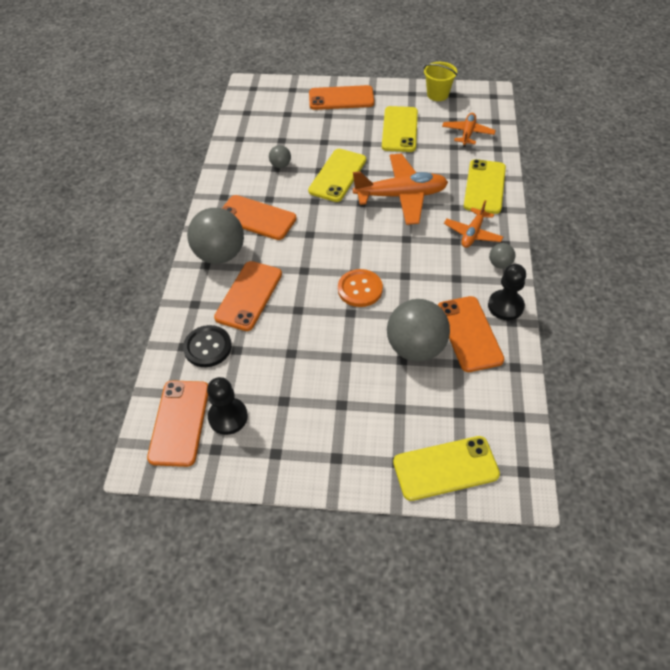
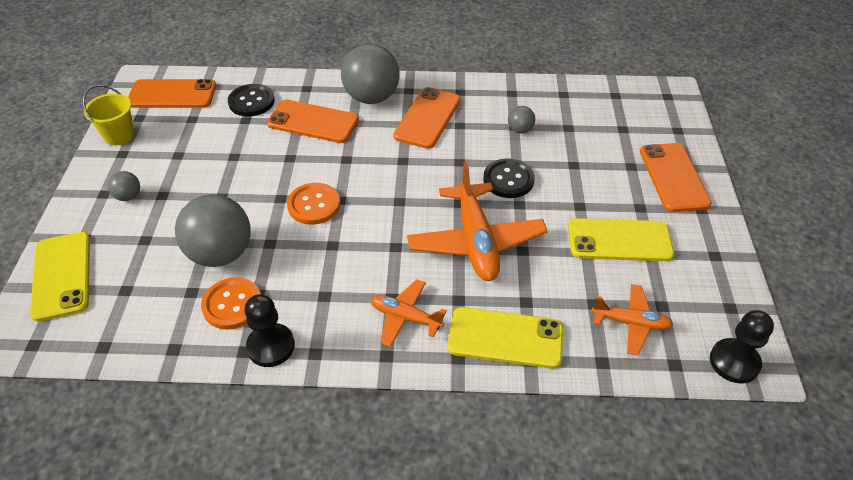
camera: 85 degrees right, 5 degrees down
black pawn [207,377,248,435] -> black pawn moved to [710,310,774,384]
yellow phone [308,149,366,202] -> black button [483,158,535,198]
yellow bucket [424,62,457,101] -> yellow bucket moved to [83,85,134,145]
orange phone [438,296,504,372] -> orange button [201,277,261,329]
grey ball [489,243,516,269] -> grey ball moved to [108,171,140,201]

